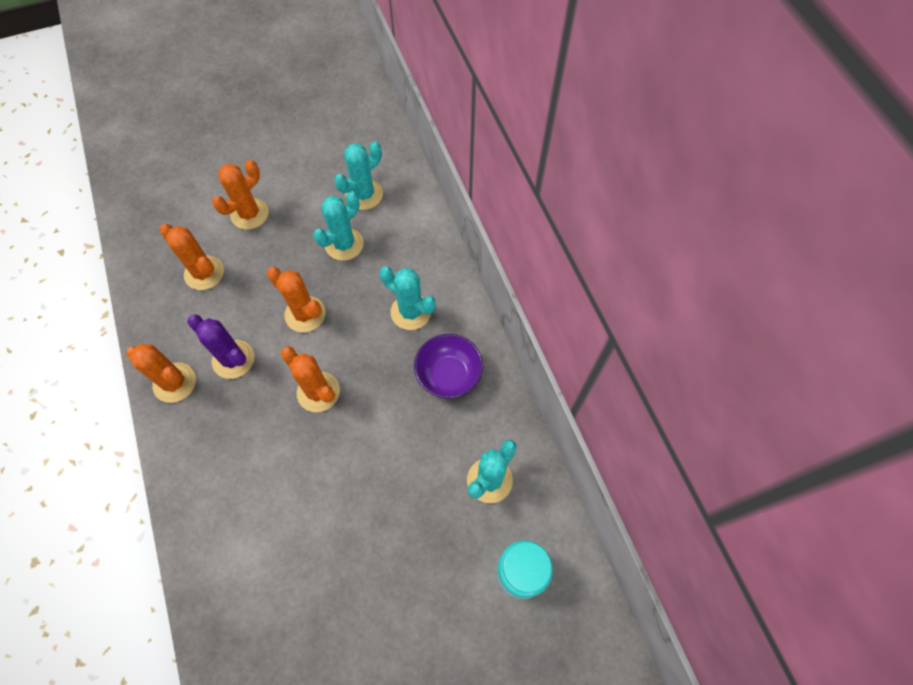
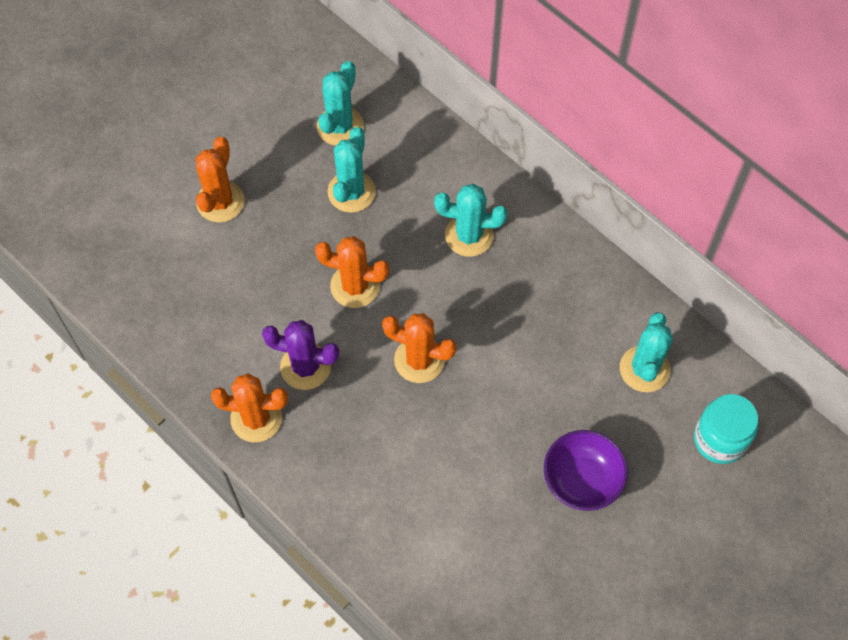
camera: 25 degrees left, 0 degrees up
orange cactus [160,224,224,290] -> none
purple bowl [414,334,483,399] -> purple bowl moved to [544,430,628,511]

